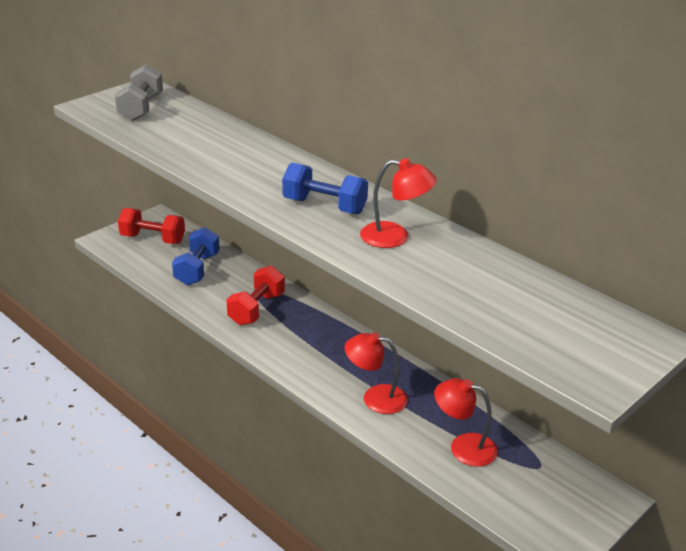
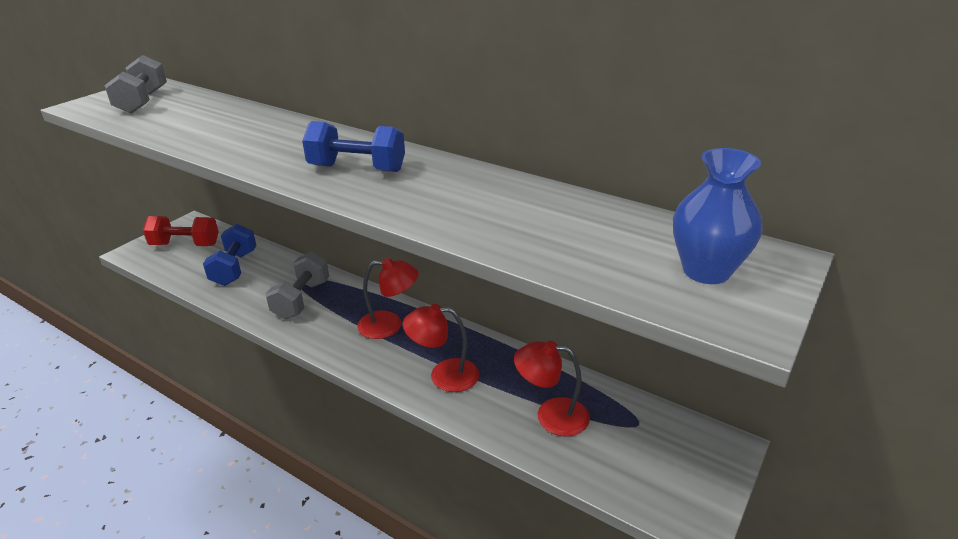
camera: 10 degrees left, 0 degrees up
red dumbbell [226,266,285,326] -> grey dumbbell [266,252,329,319]
red lamp [360,158,437,248] -> red lamp moved to [357,257,419,339]
none -> blue vase [673,148,763,284]

